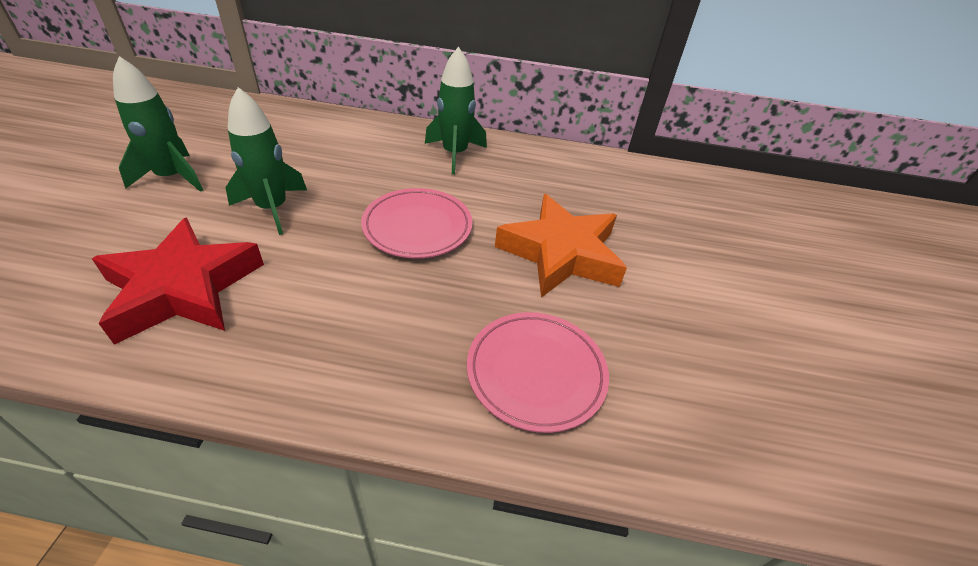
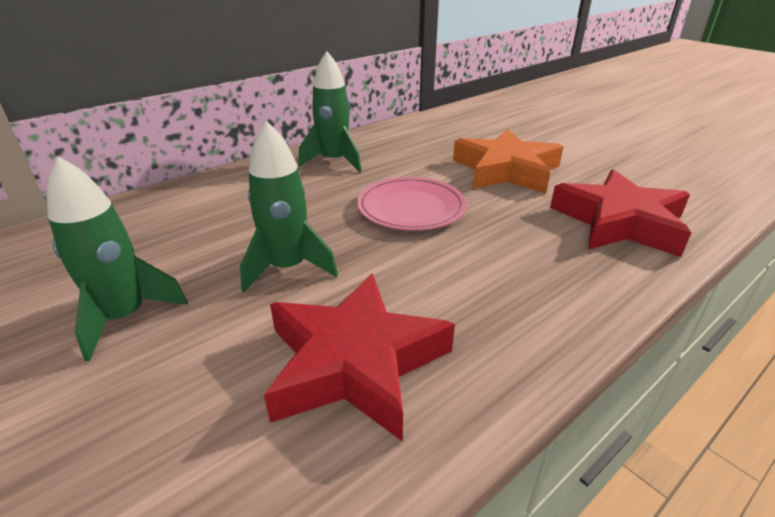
camera: 45 degrees left, 10 degrees down
pink plate [467,312,609,433] -> red star [550,169,691,257]

